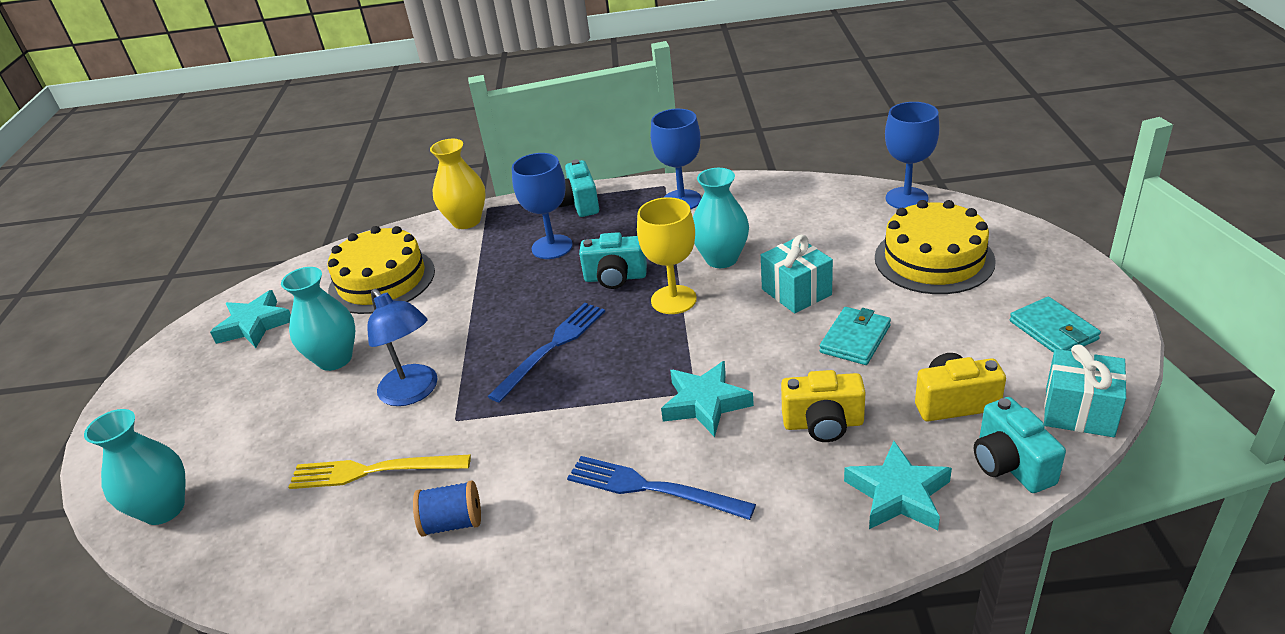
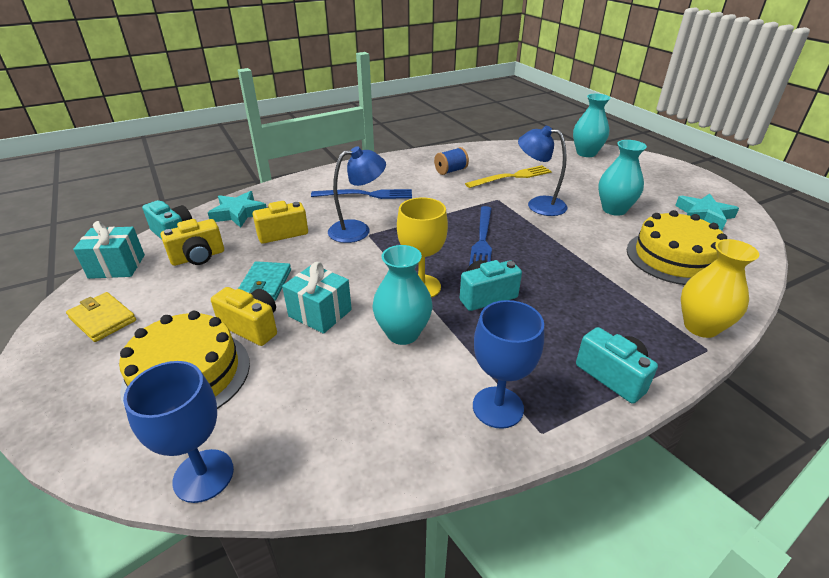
camera: 150 degrees right, 0 degrees up
blue goblet [512,153,573,259] -> none
turquoise star [661,361,754,437] -> blue lamp [328,146,386,243]
turquoise wallet [1010,297,1101,353] -> yellow wallet [66,292,136,342]
none -> yellow camera [211,287,277,346]

